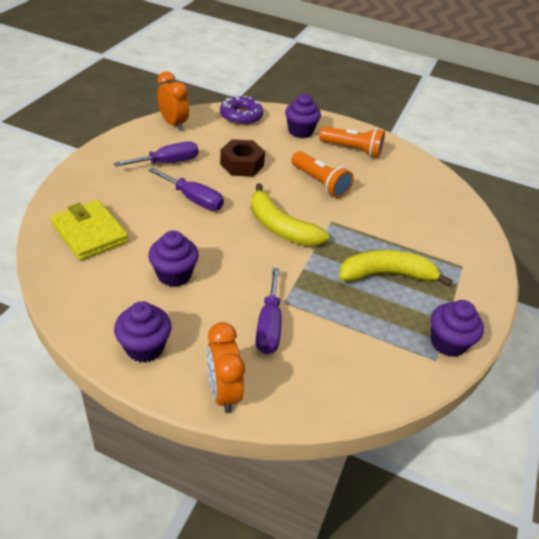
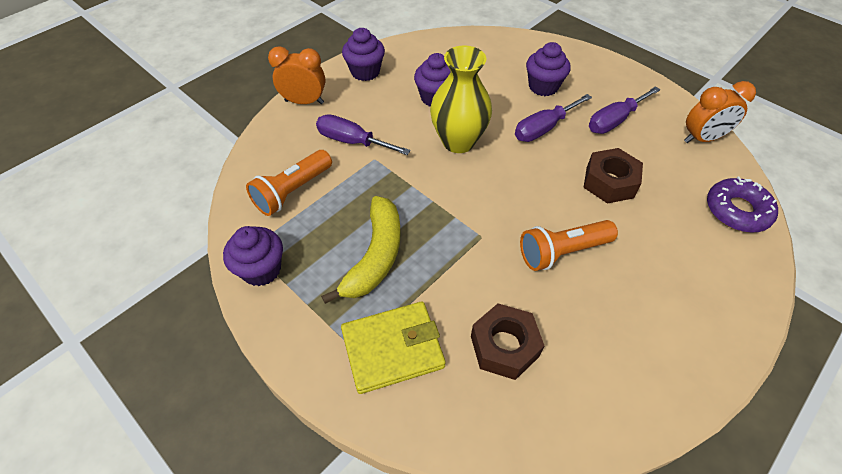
camera: 115 degrees right, 10 degrees up
yellow wallet [51,200,129,261] -> yellow wallet moved to [341,301,446,394]
purple screwdriver [114,142,199,167] -> purple screwdriver turned 60 degrees clockwise [589,86,661,134]
yellow banana [251,183,329,246] -> none
purple cupcake [285,94,321,138] -> purple cupcake moved to [526,42,571,96]
orange flashlight [319,126,385,158] -> orange flashlight moved to [246,150,332,216]
none -> yellow vase [430,45,492,153]
none -> brown nut [471,303,544,380]

